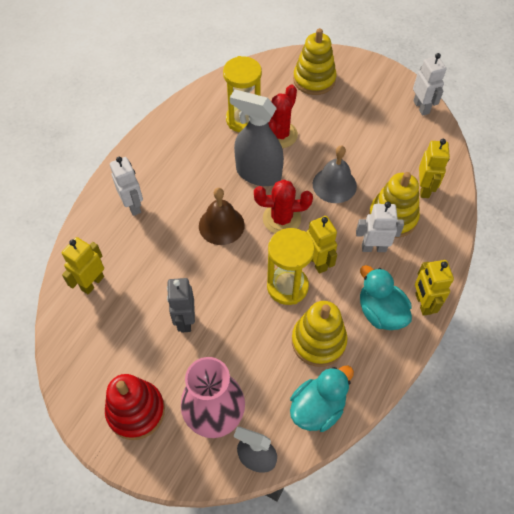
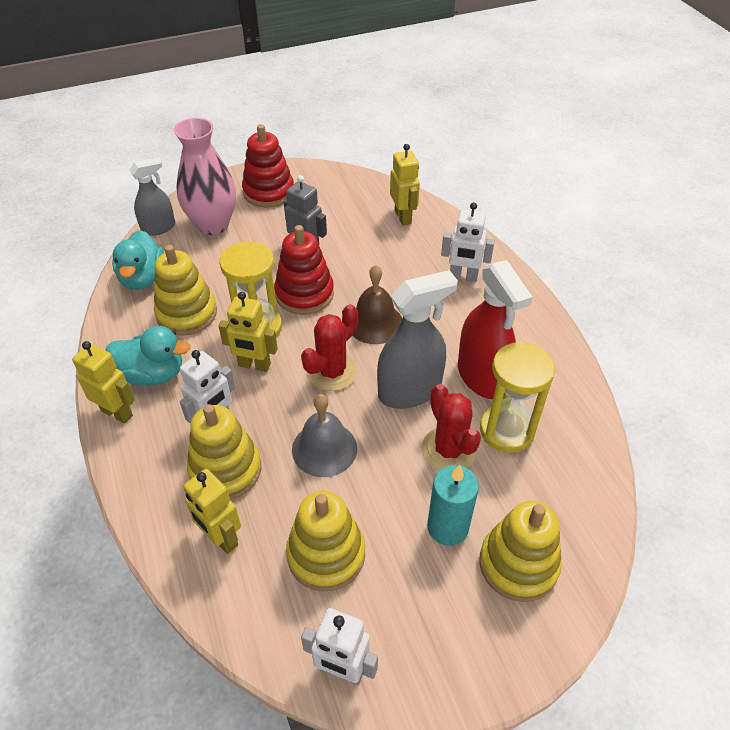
camera: 130 degrees right, 10 degrees down
none -> red stacking toy [274,225,334,315]
none -> yellow stacking toy [286,491,365,592]
none -> turquoise candle [427,465,479,546]
none -> red spray bottle [458,260,533,399]

